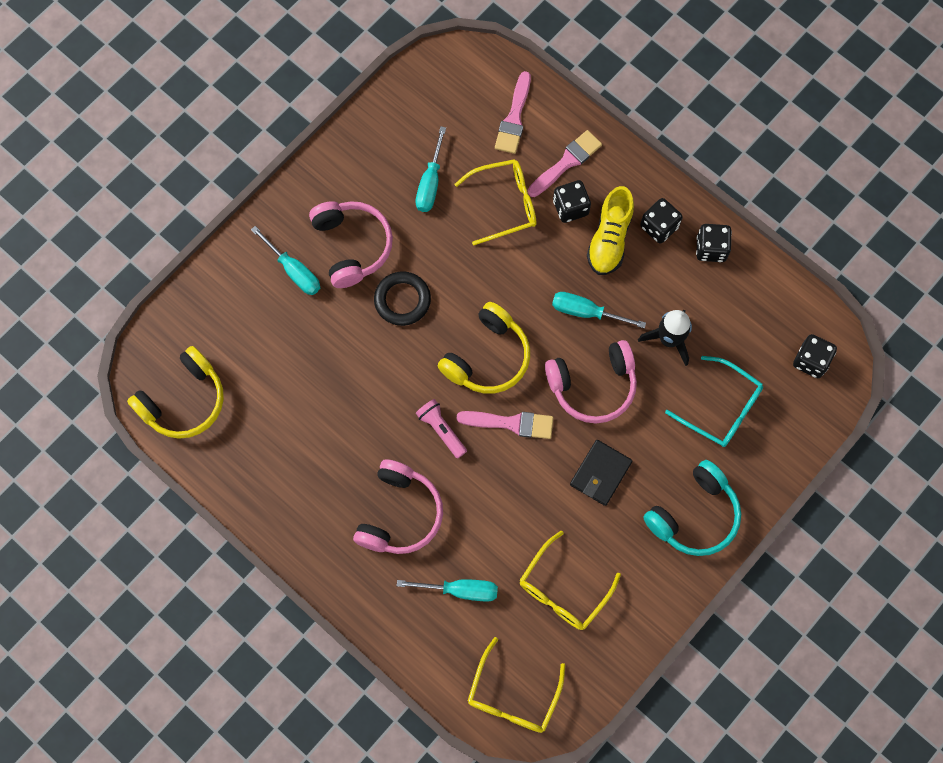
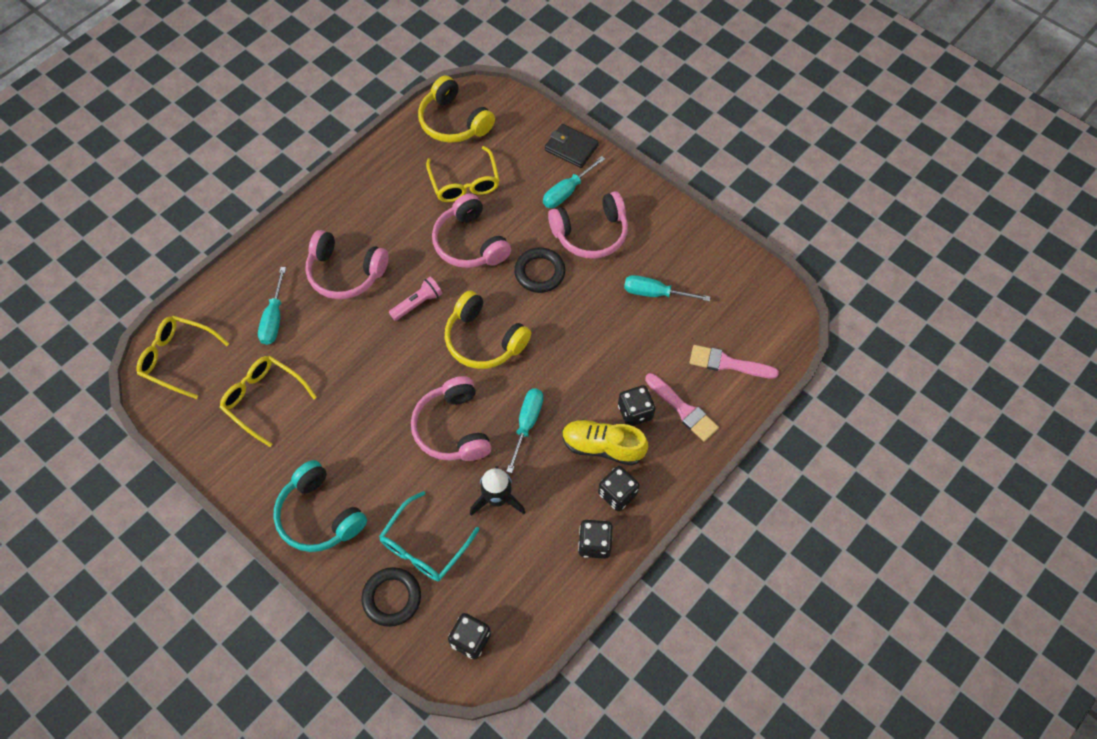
camera: 90 degrees right, 10 degrees down
yellow glasses [455,159,536,245] -> yellow glasses moved to [426,146,500,202]
pink brush [456,411,553,439] -> none
black wallet [570,440,632,506] -> black wallet moved to [545,124,599,168]
none -> black ring [362,567,421,627]
none -> pink headphones [432,193,511,268]

